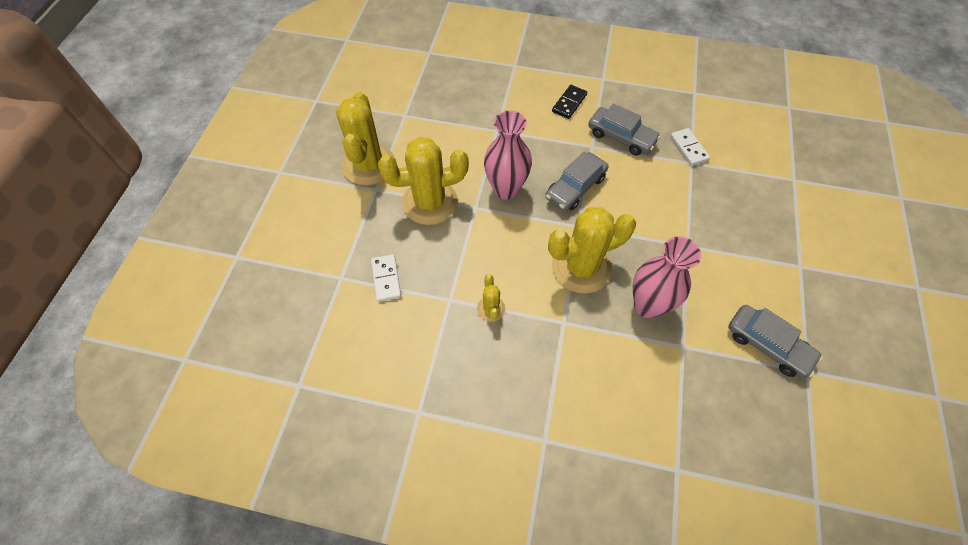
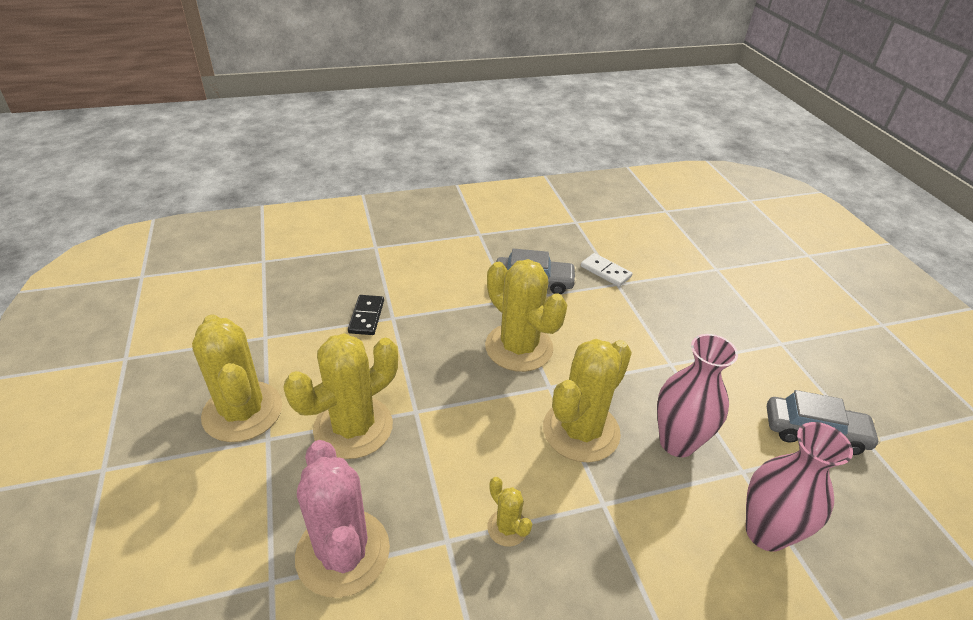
camera: 30 degrees left, 20 degrees down
white domino [371,254,401,302] -> pink cactus [295,440,390,598]
pink vase [484,111,532,200] -> pink vase moved to [746,422,853,552]
grey car [545,152,609,211] -> yellow cactus [485,259,567,372]
black domino [552,85,587,119] -> black domino moved to [348,295,384,335]

